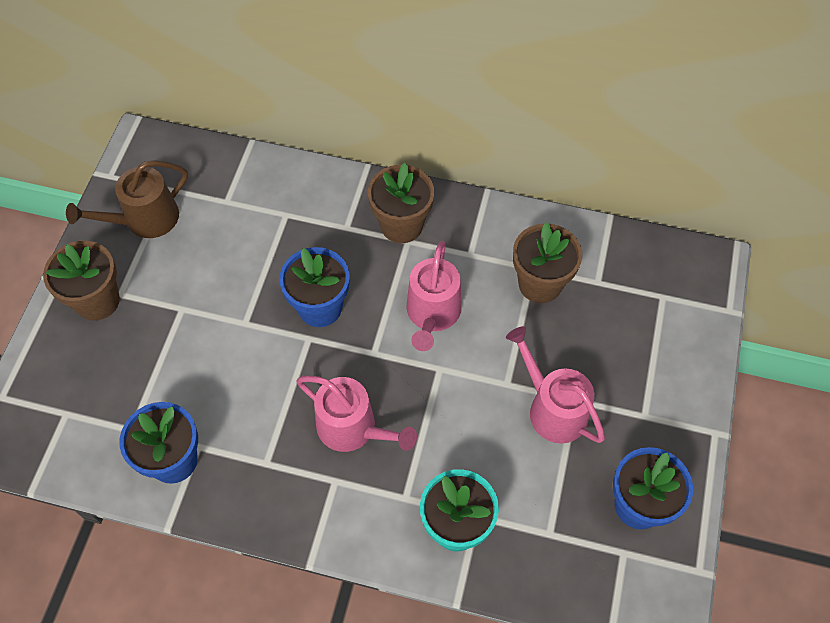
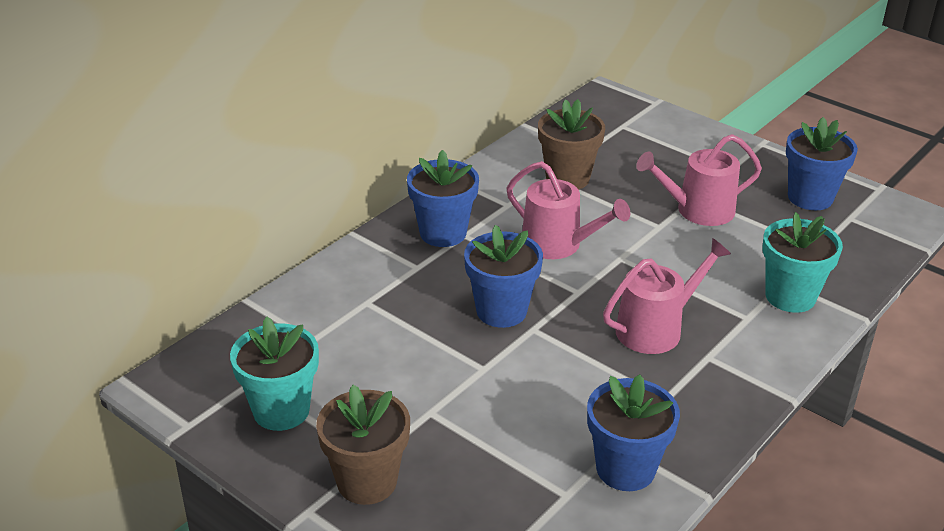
camera: 65 degrees left, 25 degrees down
brown watering can [66,160,188,238] -> turquoise flower pot [230,316,319,431]
brown flower pot [368,163,434,243] -> blue flower pot [407,150,479,247]

